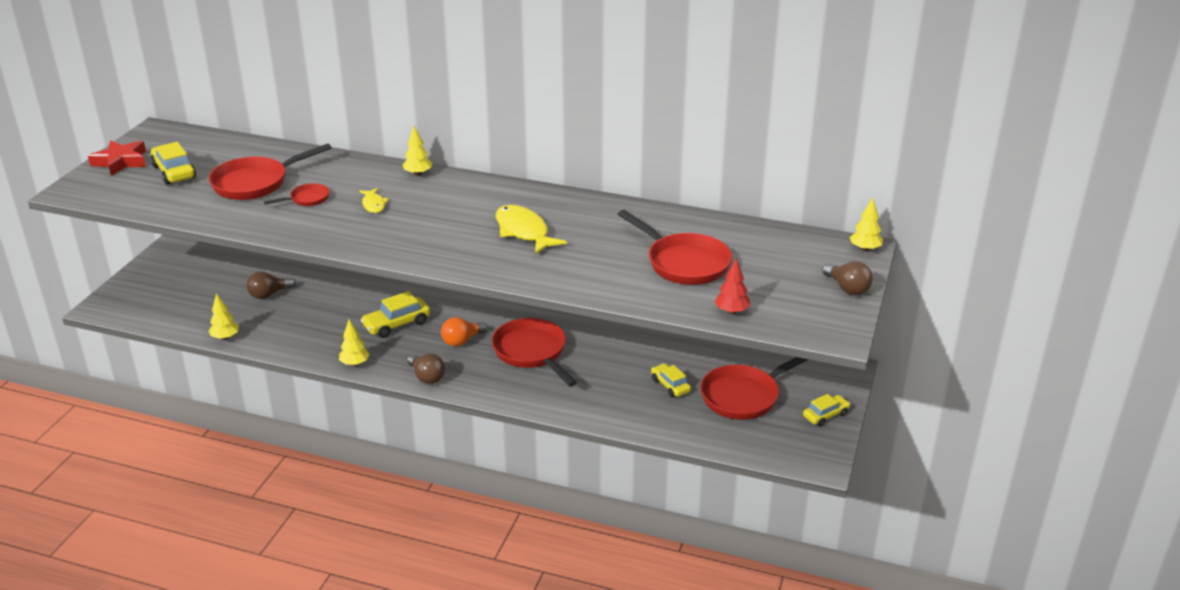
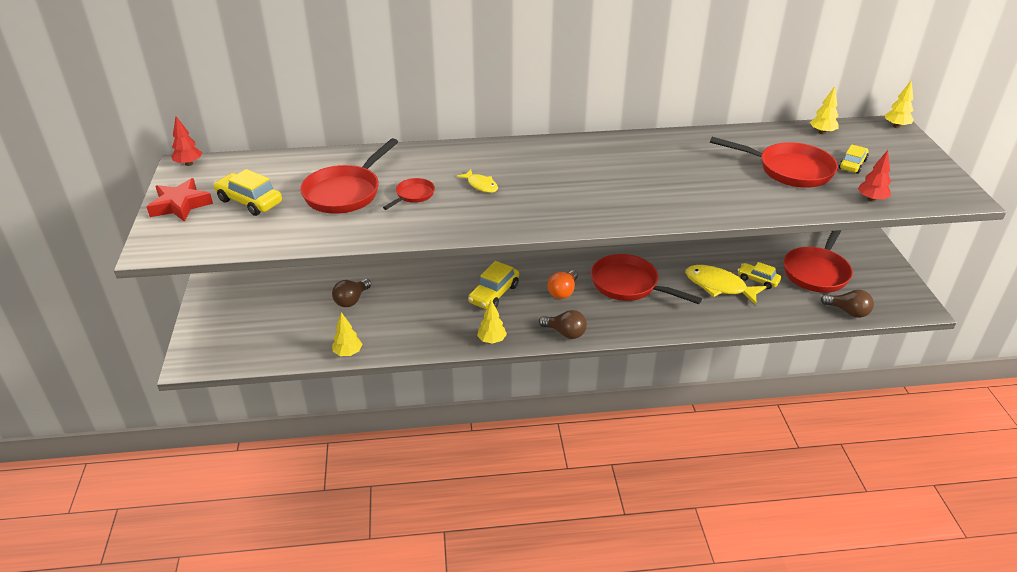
camera: 25 degrees left, 5 degrees up
yellow tree [403,126,432,176] -> yellow tree moved to [810,86,839,134]
yellow fish [496,205,567,255] -> yellow fish moved to [685,265,767,305]
yellow car [803,394,850,427] -> yellow car moved to [839,145,869,174]
brown light bulb [823,261,873,295] -> brown light bulb moved to [821,290,874,318]
none -> red tree [171,117,202,166]

